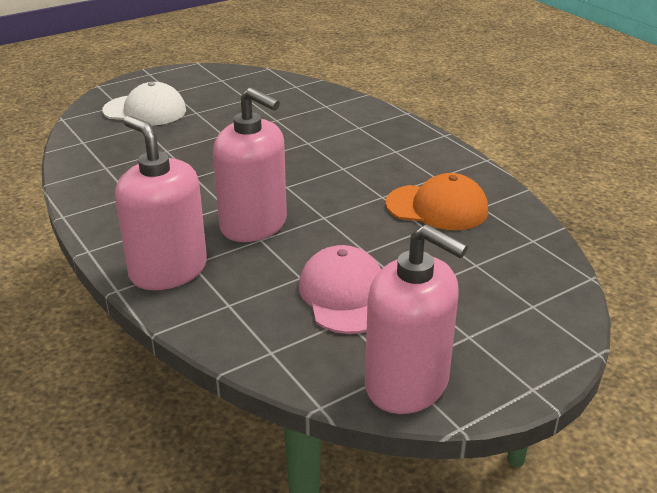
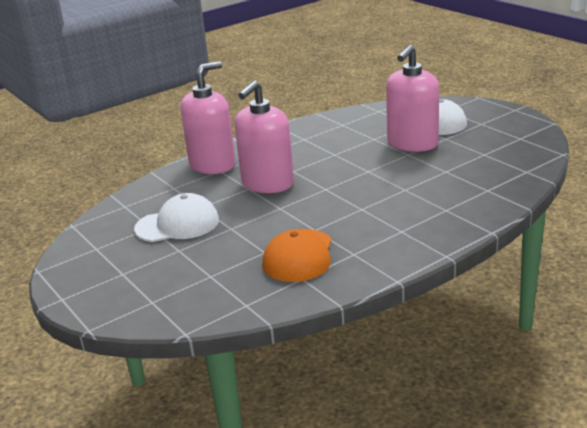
camera: 90 degrees right, 5 degrees down
pink cap [299,245,381,334] -> white cap [134,193,219,242]
pink soap dispenser [365,224,468,414] -> pink soap dispenser moved to [386,45,439,152]

